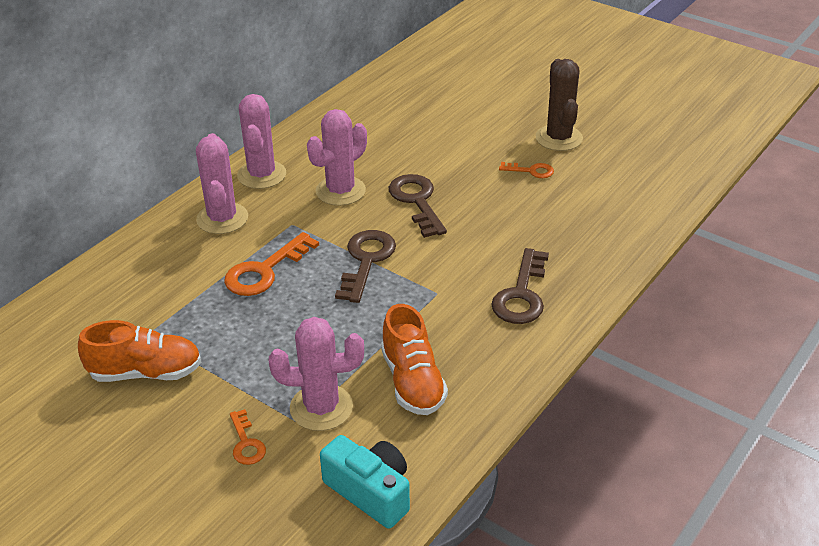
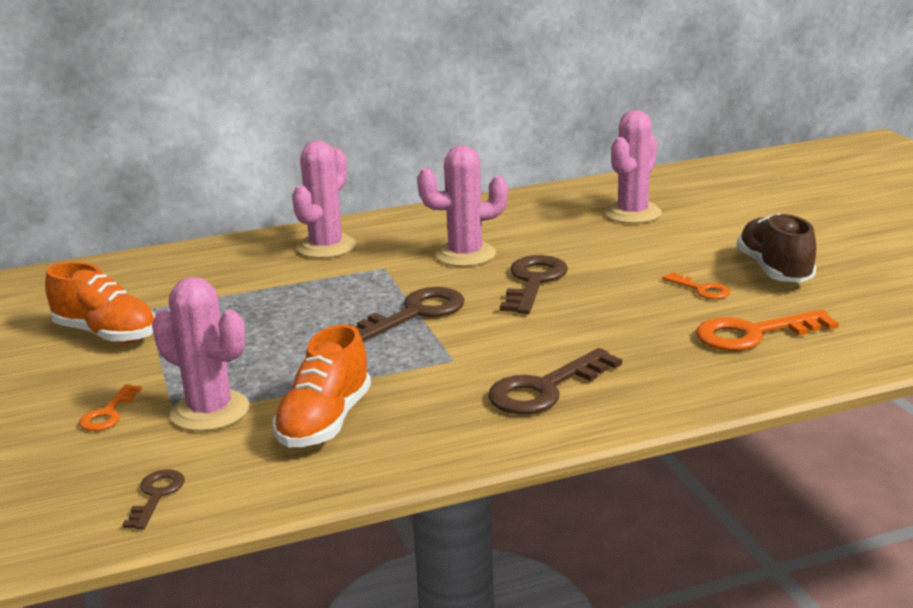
camera: 35 degrees right, 15 degrees down
orange key [224,232,319,296] -> orange key moved to [696,310,839,351]
pink cactus [237,94,286,189] -> pink cactus moved to [604,110,662,224]
turquoise camera [320,435,410,528] -> brown key [122,469,185,529]
brown cactus [535,59,583,151] -> brown shoe [737,213,816,282]

